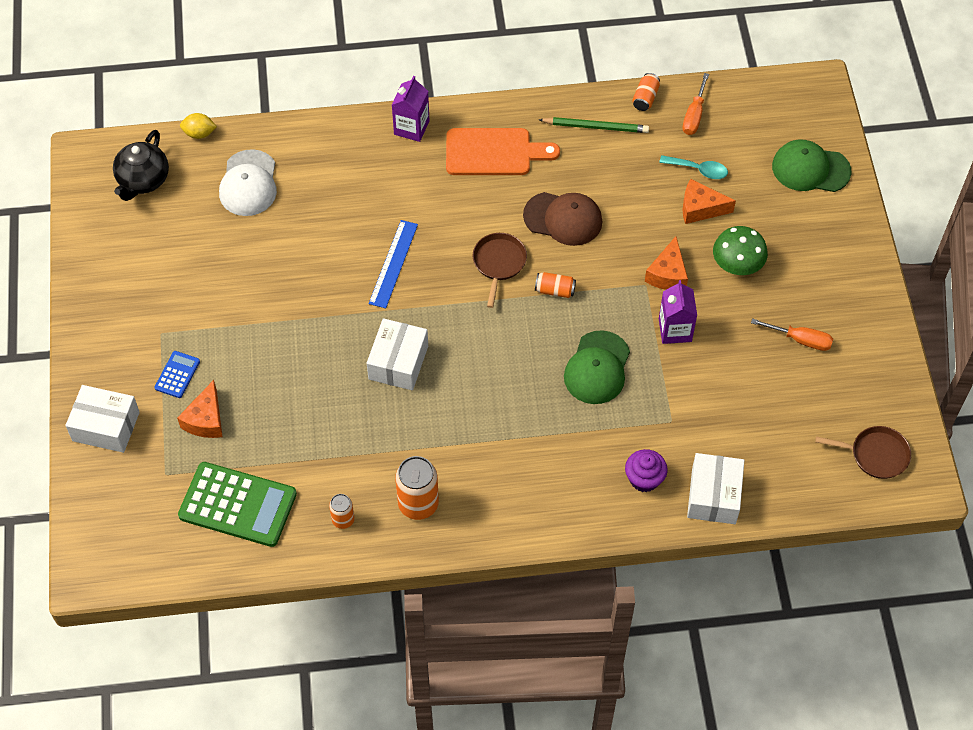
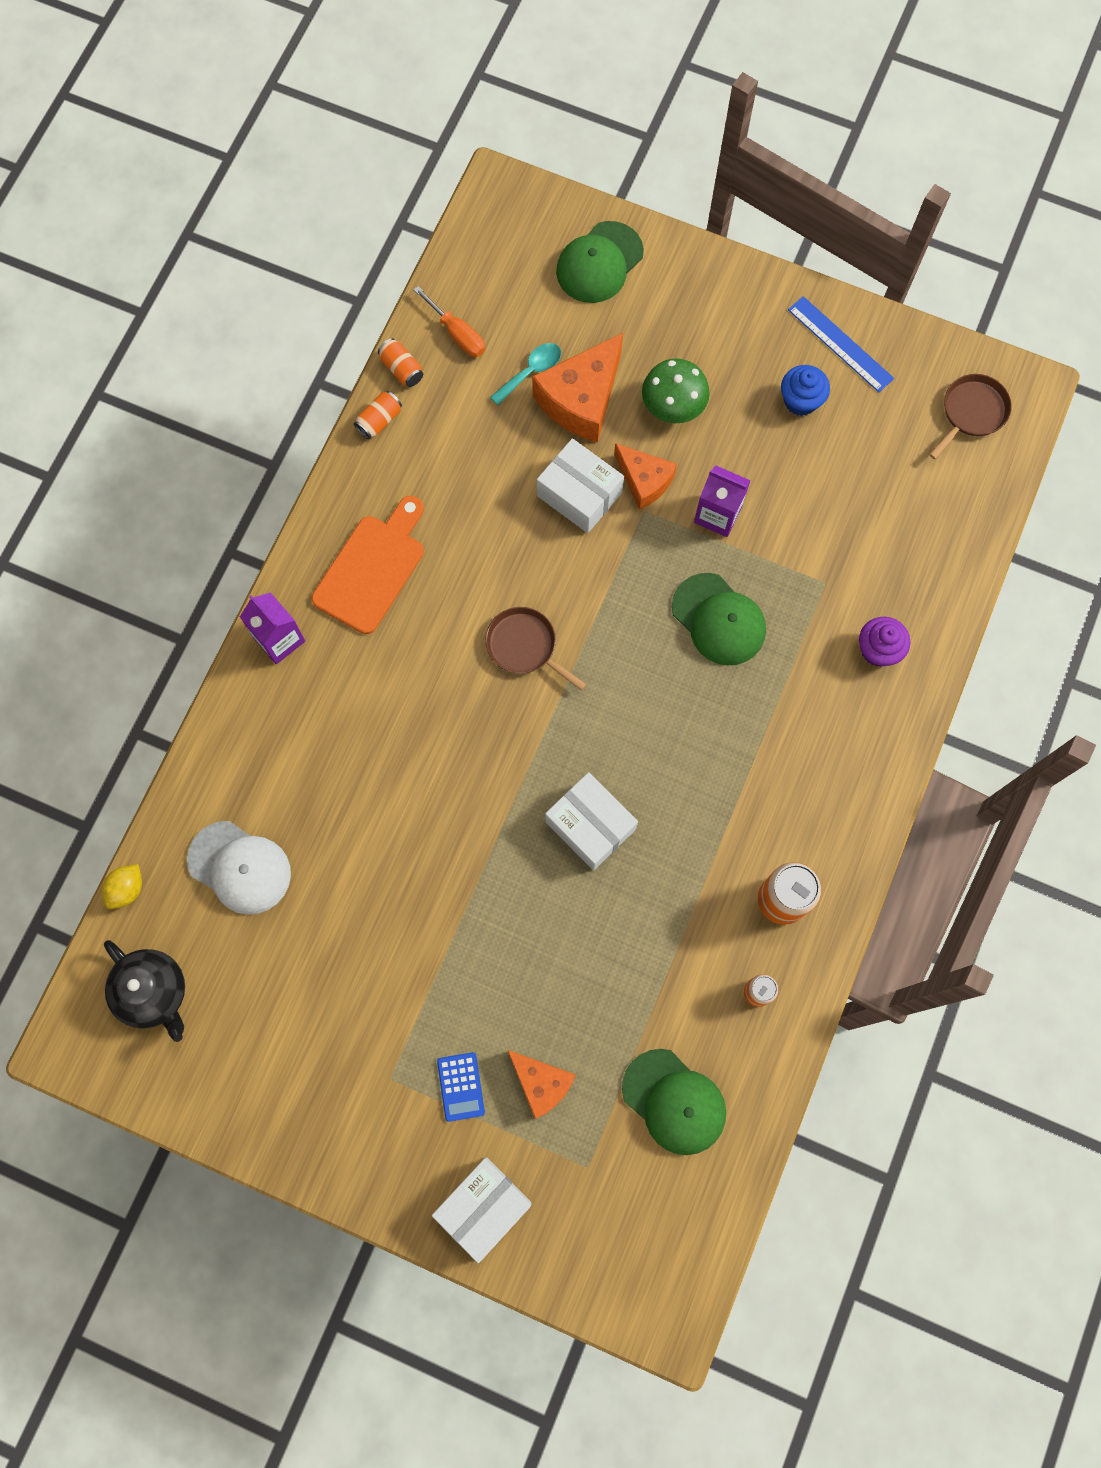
camera: 60 degrees left, 15 degrees up
blue calculator [155,351,200,398] -> blue calculator turned 150 degrees counterclockwise [437,1052,485,1122]
green calculator [178,462,297,547] -> green cap [622,1049,726,1155]
blue ruler [369,220,418,308] -> blue ruler moved to [788,296,894,392]
brown cap [523,192,602,246] -> none
orange can [535,272,576,298] -> orange can moved to [354,391,402,440]
green pencil [539,117,649,133] -> none
orange cheese [683,179,736,224] -> orange cheese [532,333,623,443], size x1.59
white box [687,453,745,524] -> white box moved to [537,438,624,533]
orange screwdriver [751,318,833,351] -> blue cupcake [781,365,830,416]

